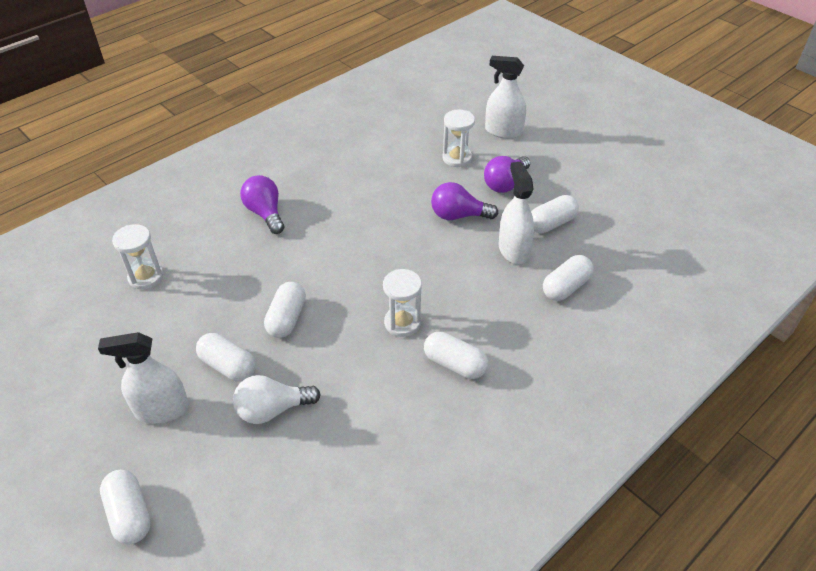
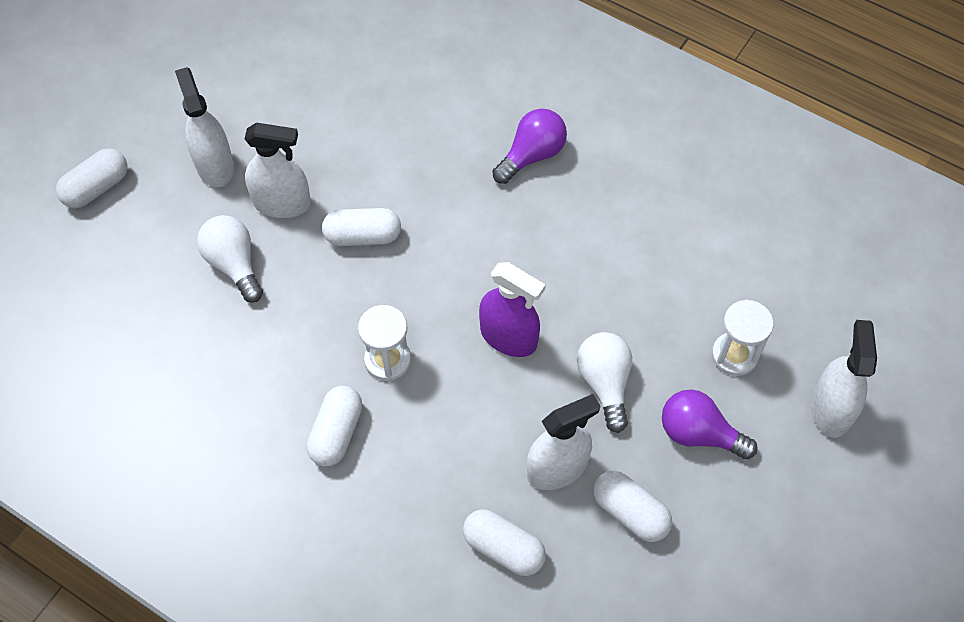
camera: 75 degrees right, 15 degrees up
white hourglass [112,224,164,290] -> none
white capsule [196,333,256,382] -> white spray bottle [244,122,311,218]
purple light bulb [431,182,498,220] -> white light bulb [577,332,632,433]
none -> purple spray bottle [479,262,546,357]

